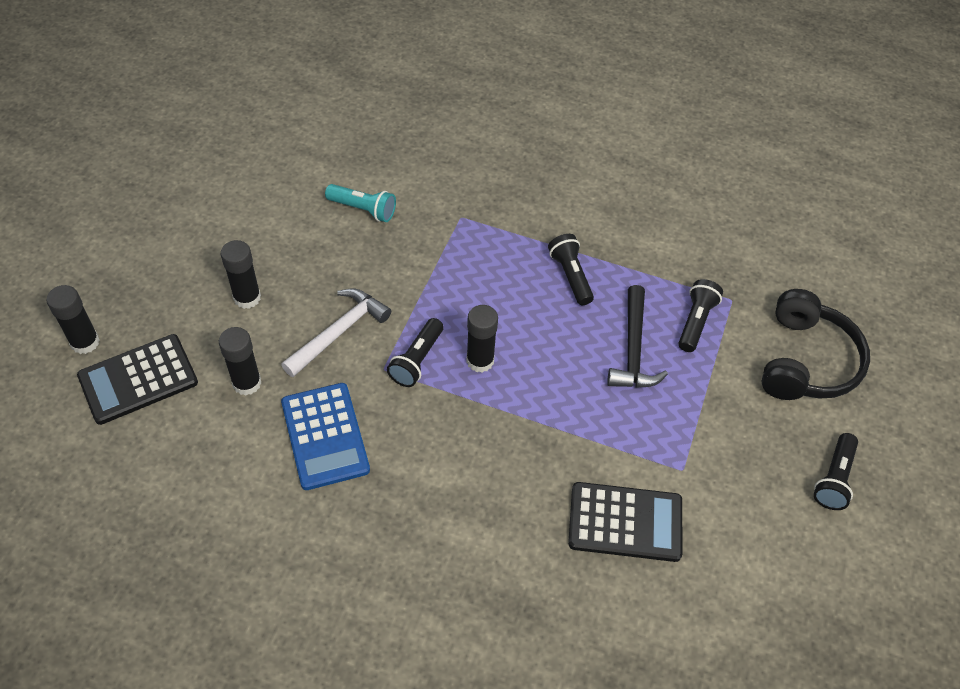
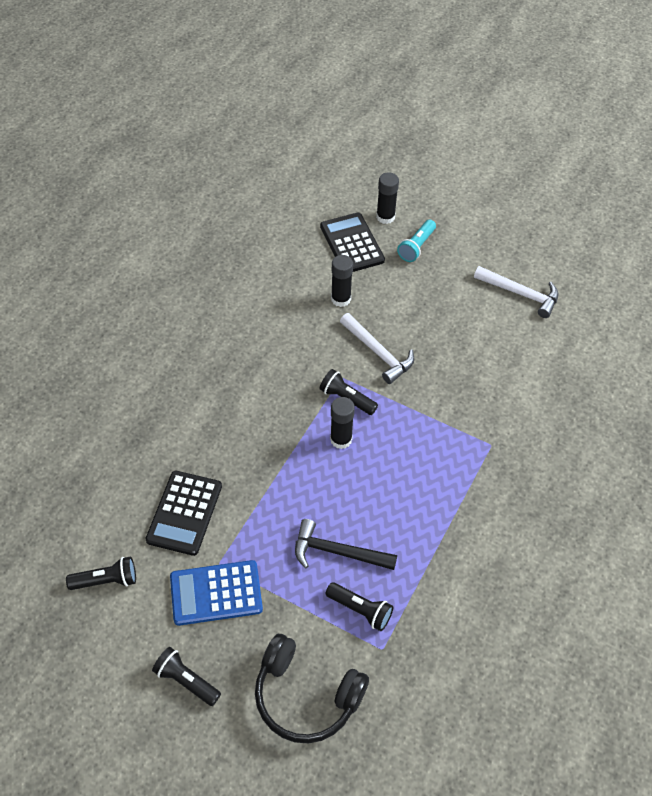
camera: 100 degrees right, 0 degrees up
black glue stick [221,240,261,309] -> none
blue calculator [281,383,370,490] -> blue calculator moved to [170,560,263,626]
turquoise flashlight [325,184,396,222] -> turquoise flashlight moved to [397,220,436,262]
black flashlight [548,234,594,305] -> black flashlight moved to [66,556,136,590]
none -> white hammer [474,266,558,318]

